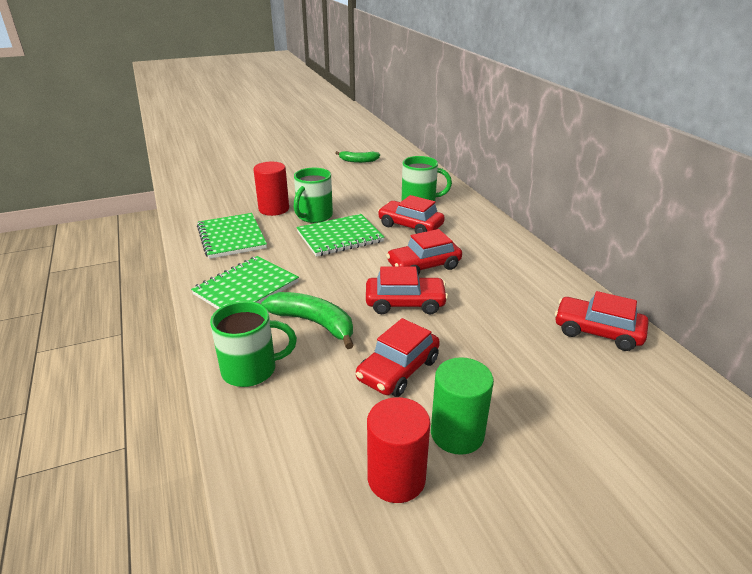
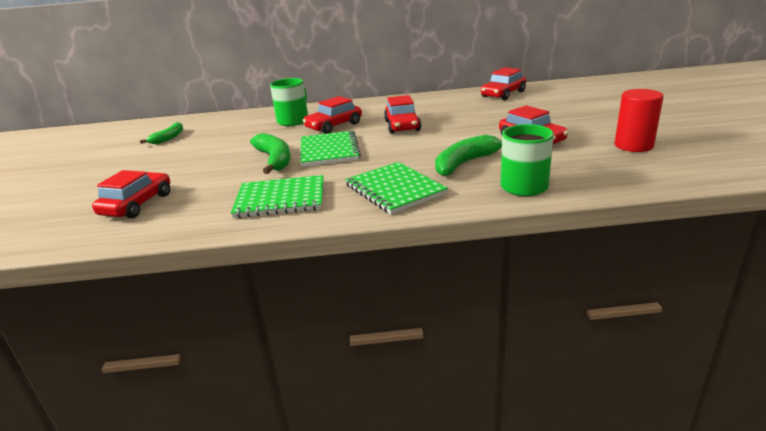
camera: 70 degrees left, 5 degrees down
red cylinder [253,162,289,216] -> none
green mug [294,168,333,223] -> green banana [250,133,291,174]
red car [366,267,448,314] -> red car moved to [92,170,170,218]
green cylinder [431,357,494,455] -> none

